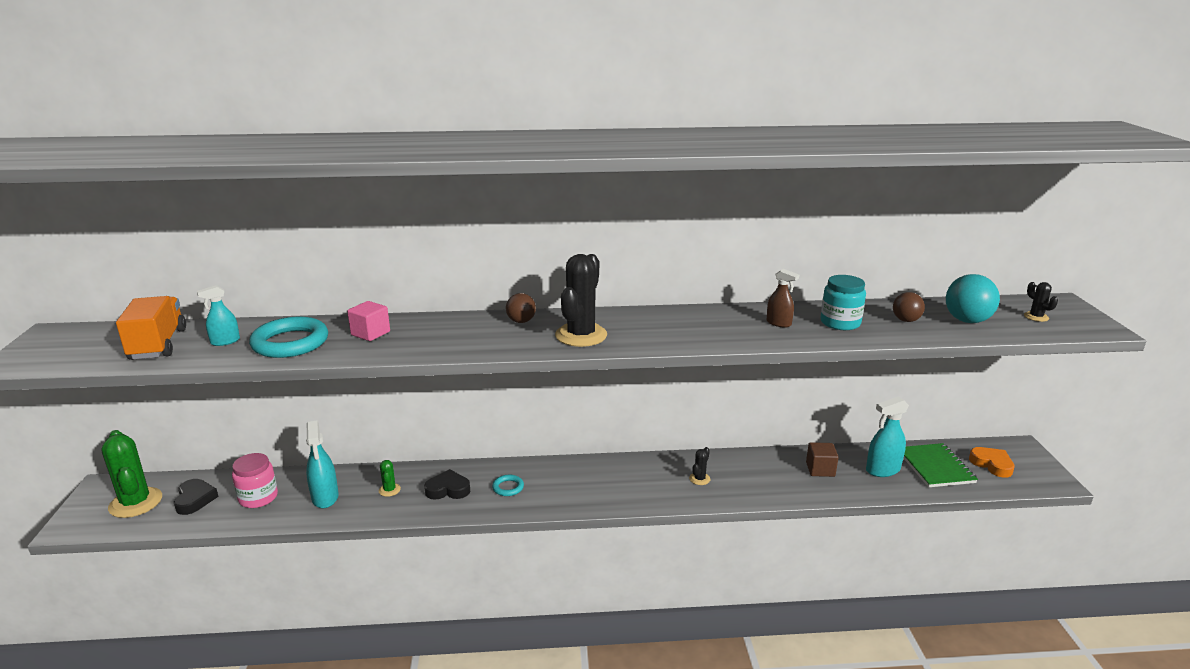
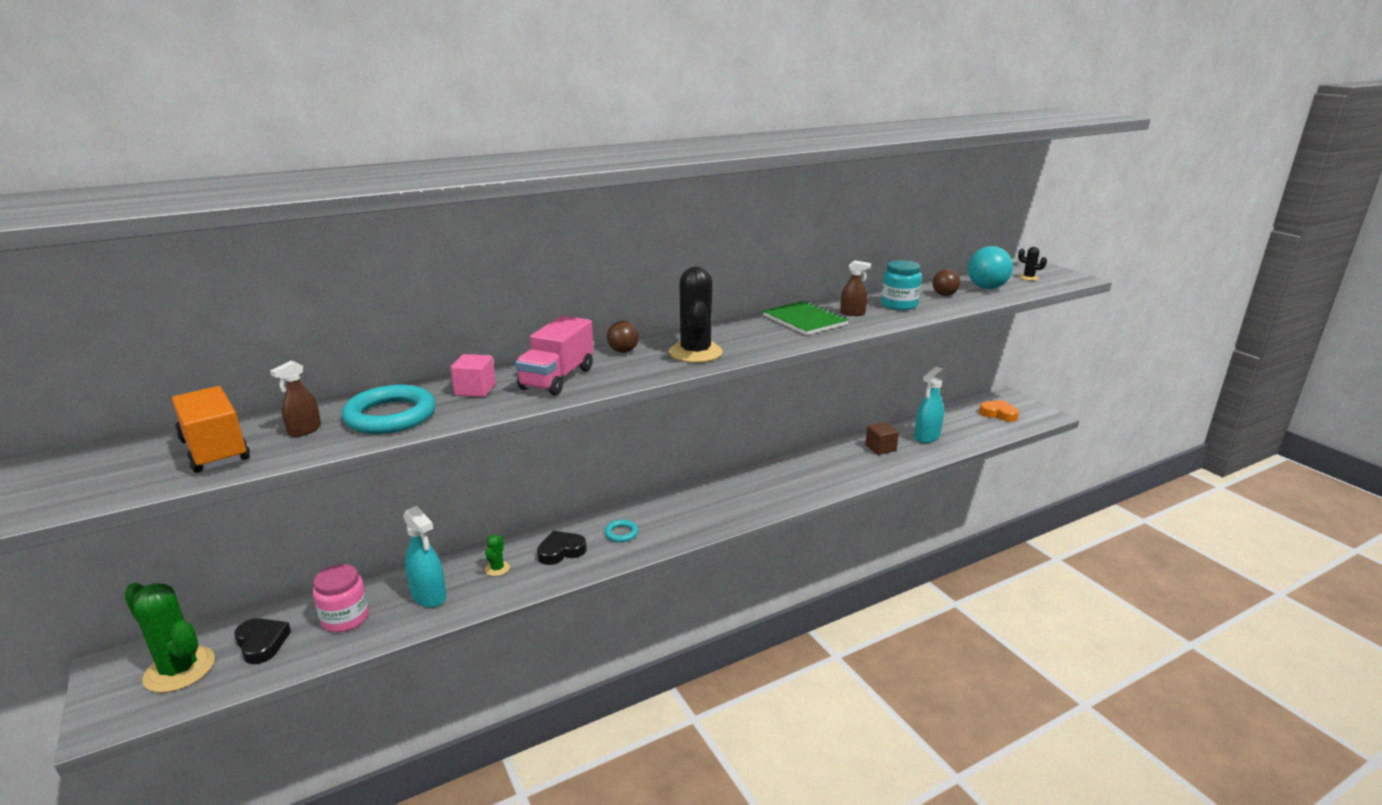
camera: 25 degrees left, 0 degrees up
turquoise spray bottle [197,285,240,346] -> brown spray bottle [270,361,321,437]
green cactus [379,460,401,497] -> green cactus turned 45 degrees clockwise [485,535,510,576]
black cactus [689,447,710,485] -> none
green notebook [904,443,978,487] -> green notebook moved to [763,301,849,335]
none -> pink truck [515,316,594,396]

